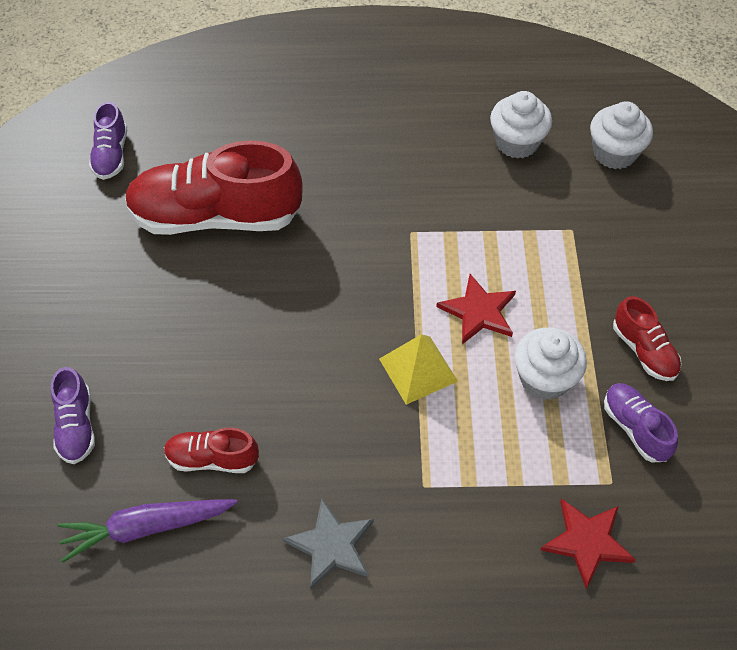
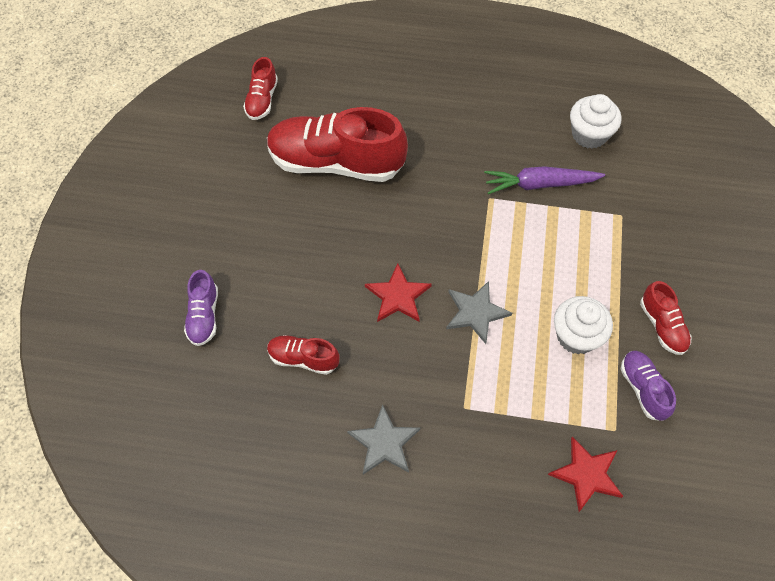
camera: 10 degrees right, 5 degrees up
purple carrot [57,499,238,562] -> purple carrot moved to [484,166,605,194]
purple shoe [89,101,127,180] -> red shoe [243,57,278,120]
yellow pyramid [379,334,458,405] -> grey star [446,281,512,344]
red star [436,274,516,344] -> red star moved to [365,263,432,322]
white cupcake [590,101,653,169] -> none

